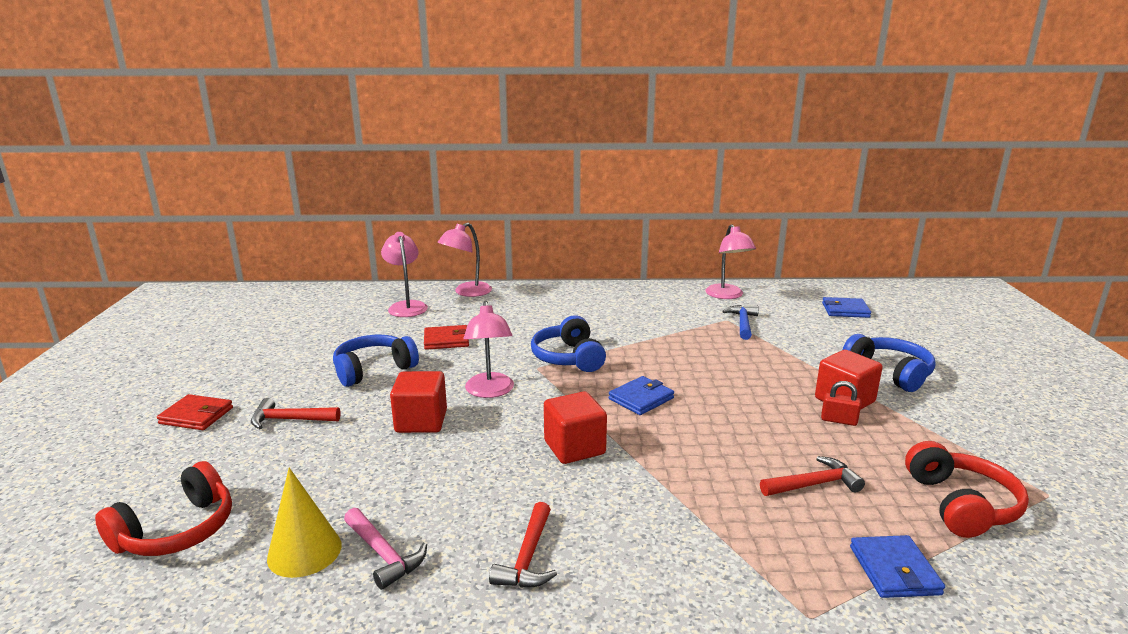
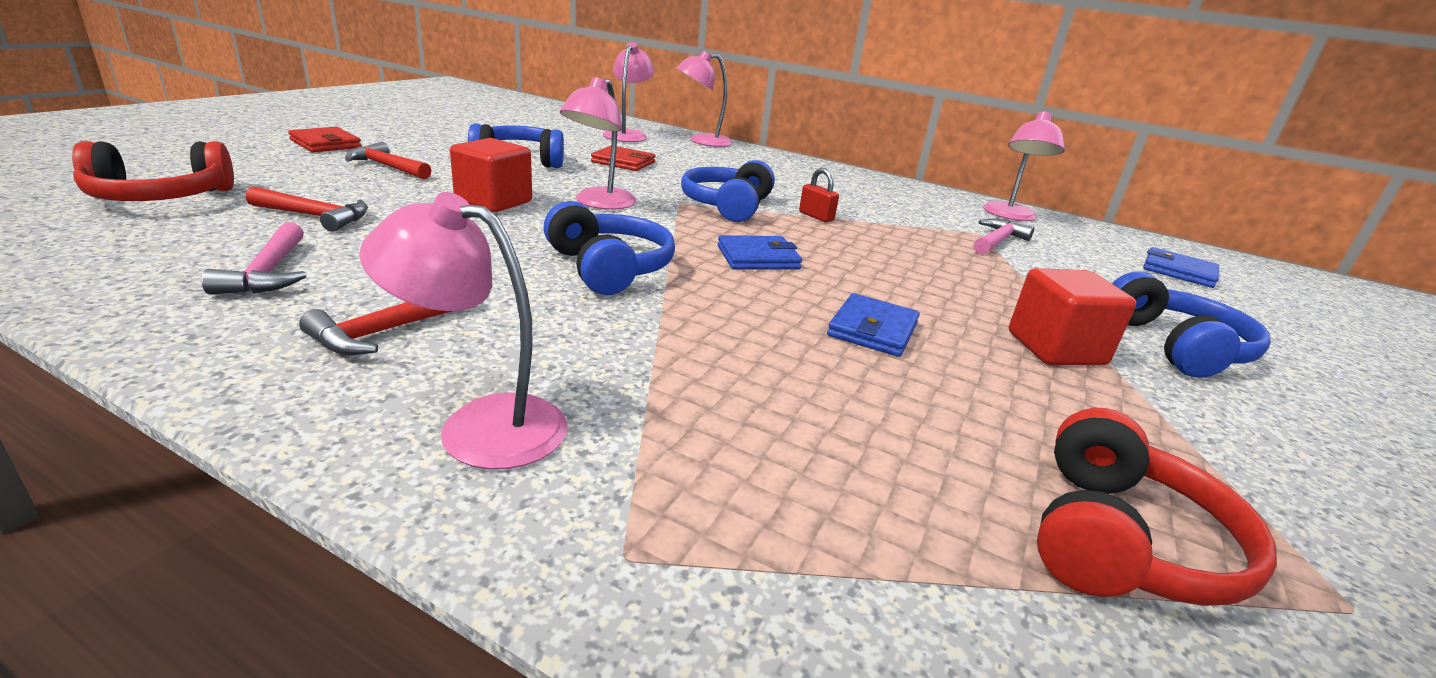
camera: 25 degrees right, 5 degrees up
yellow cone [267,468,342,578] -> none
red cube [544,391,607,464] -> blue headphones [544,201,675,295]
blue hammer [722,305,759,340] -> pink hammer [974,219,1035,255]
red hammer [760,456,865,496] -> red hammer moved to [246,186,368,232]
red padlock [821,381,861,426] -> red padlock moved to [799,168,839,222]
blue wallet [850,535,945,598] -> blue wallet moved to [827,293,920,357]
none -> pink lamp [359,192,567,470]

